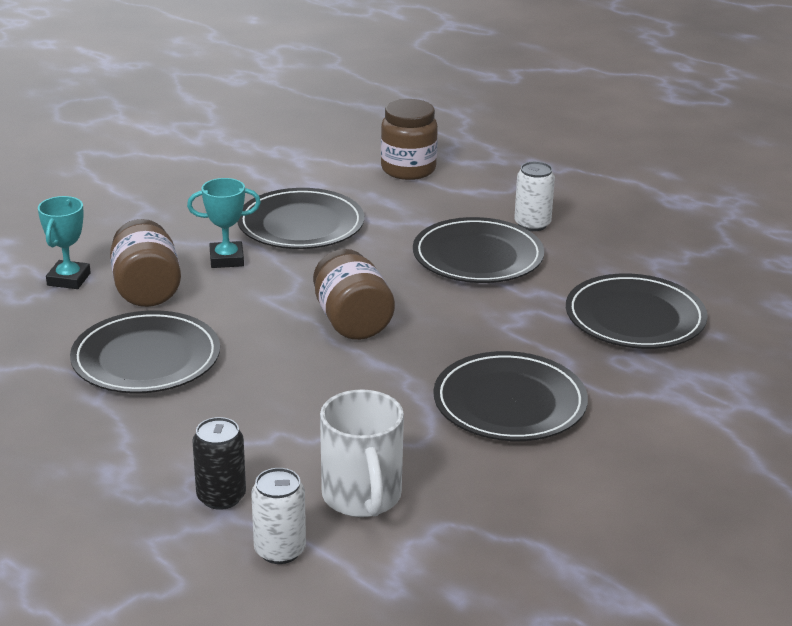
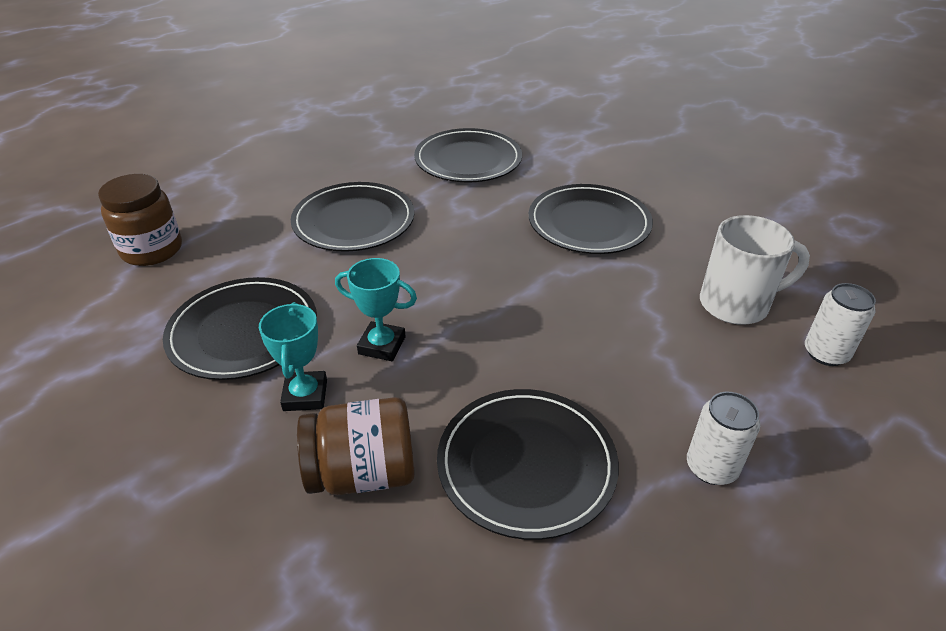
camera: 85 degrees left, 10 degrees up
turquoise trophy [38,196,91,289] -> turquoise trophy moved to [335,258,417,361]
black can [192,417,246,510] -> none
brown jar [313,249,395,340] -> none
white can [514,161,555,231] -> white can moved to [687,392,760,485]

